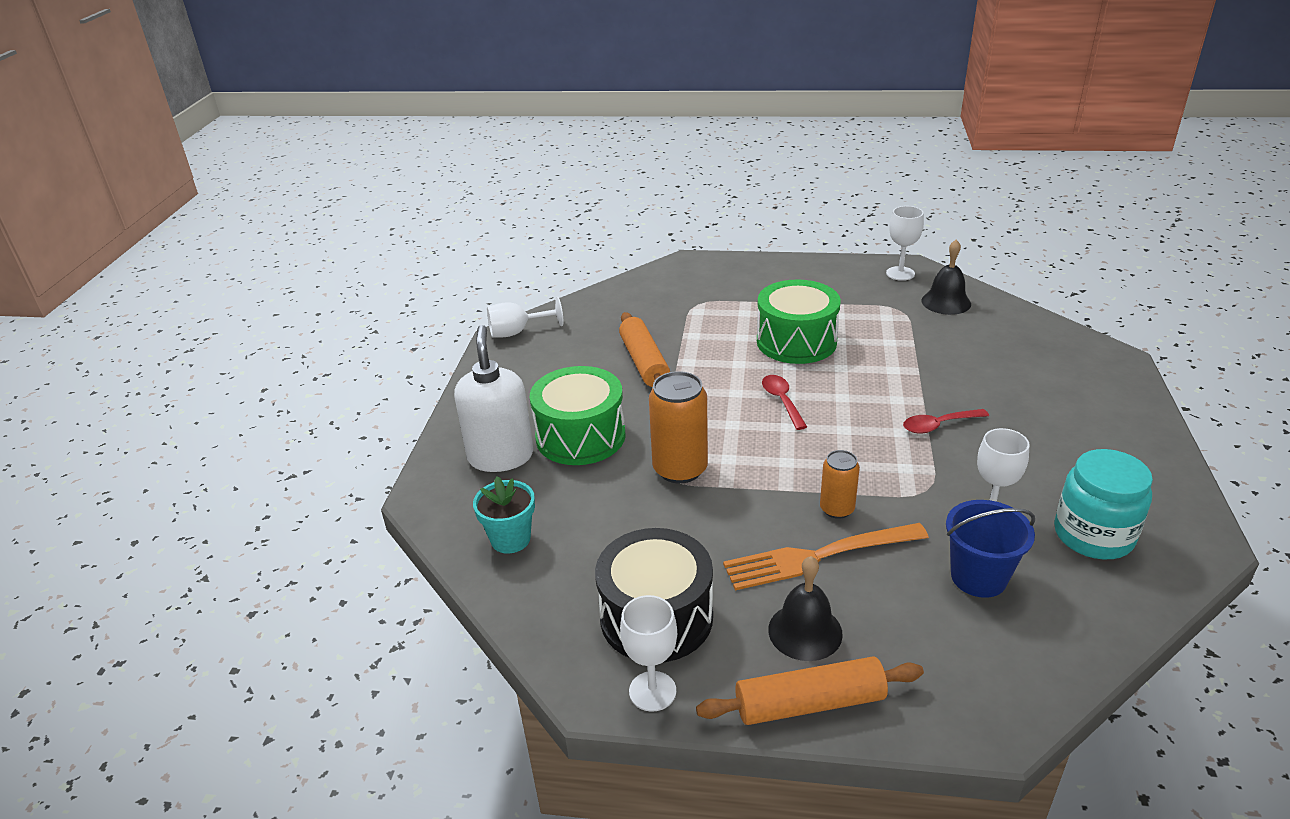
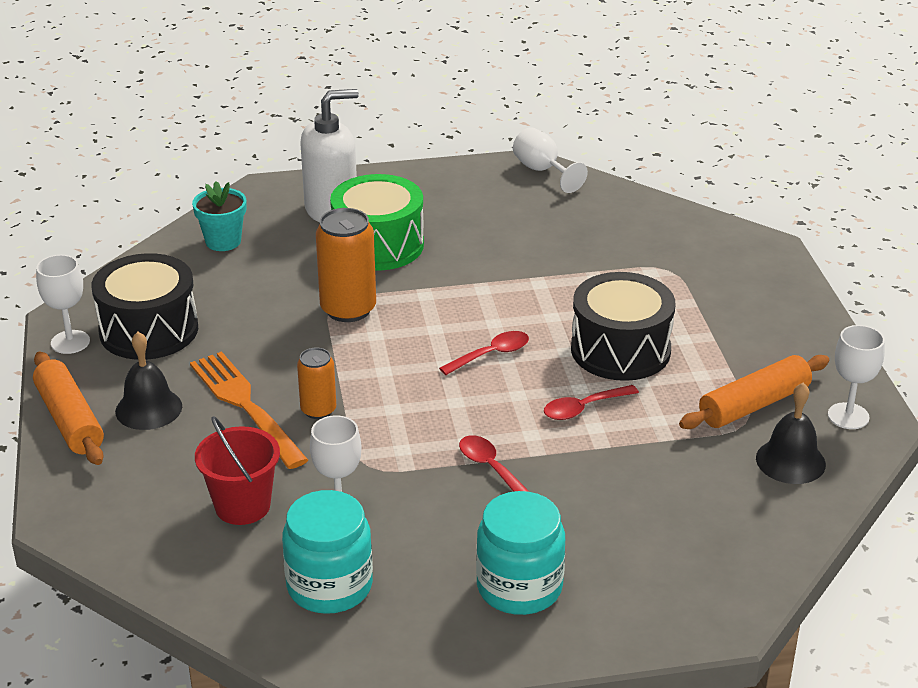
camera: 70 degrees right, 0 degrees up
orange rolling pin [619,312,670,387] -> orange rolling pin moved to [679,355,829,429]
green drum [757,280,841,364] -> black drum [571,272,675,381]
blue bucket [946,500,1035,598] -> red bucket [195,416,280,525]
none -> turquoise jar [476,491,565,615]
none -> red spoon [544,385,639,420]

